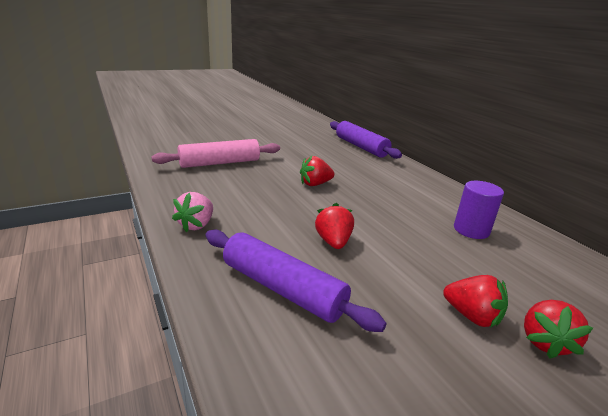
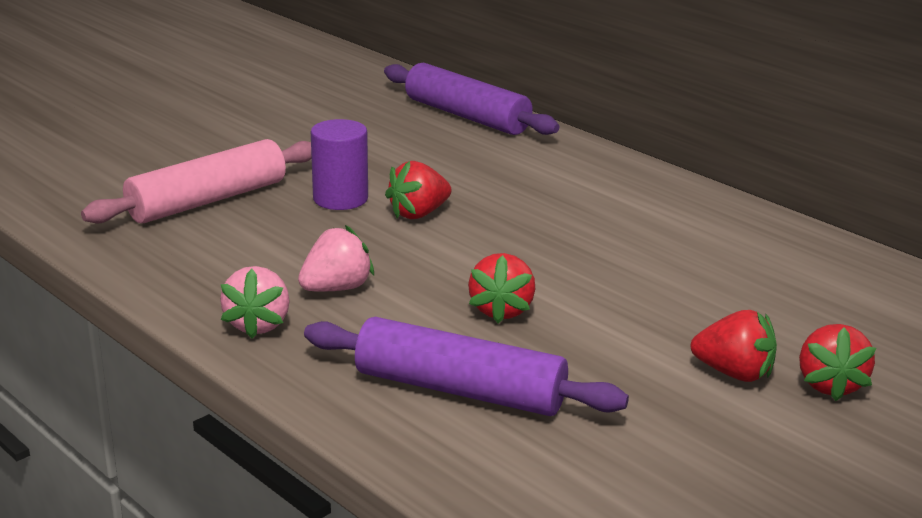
camera: 15 degrees left, 0 degrees up
red strawberry [315,203,354,249] -> red strawberry turned 150 degrees counterclockwise [468,253,535,323]
purple cylinder [454,181,504,239] -> purple cylinder moved to [311,119,368,210]
none -> pink strawberry [298,225,374,291]

